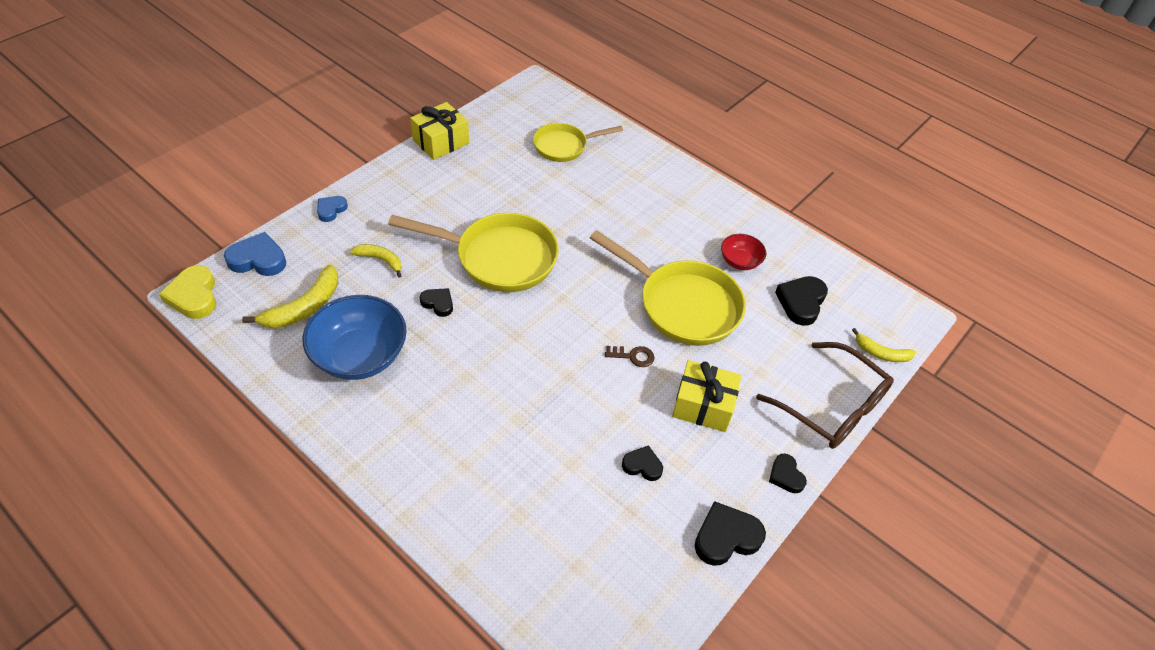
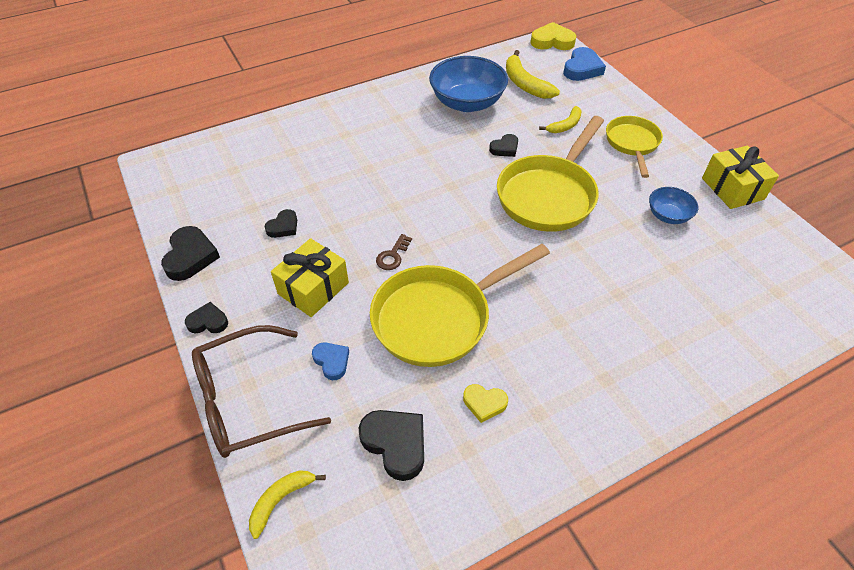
camera: 115 degrees right, 0 degrees up
blue heart [317,196,348,222] -> blue heart moved to [312,343,349,380]
yellow pan [533,123,623,162] -> yellow pan moved to [606,116,663,178]
red bowl [721,234,766,270] -> yellow heart [463,384,508,423]
none -> blue bowl [649,187,699,224]

